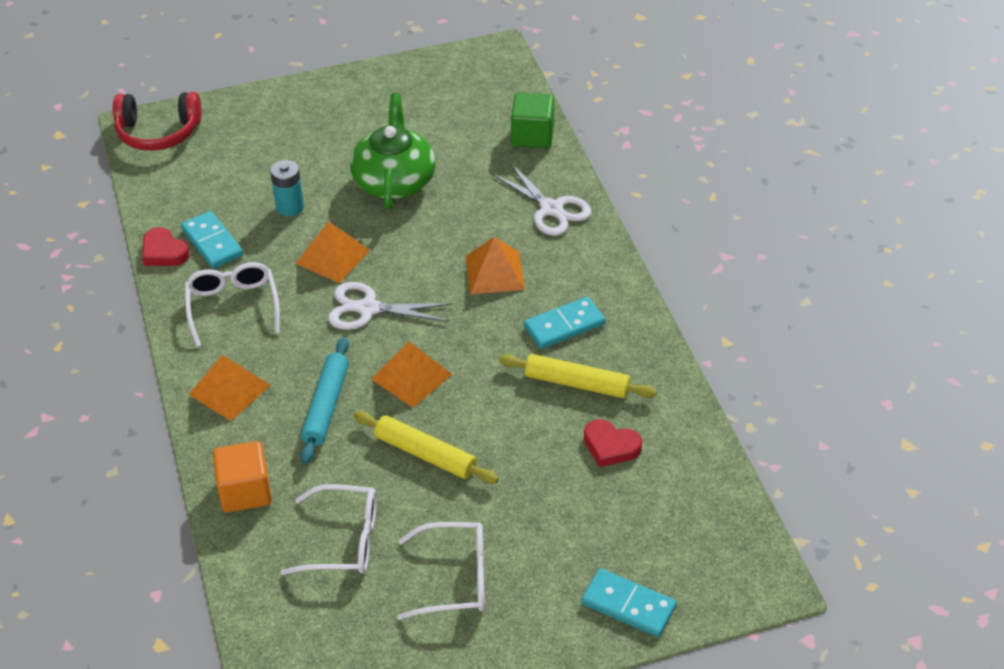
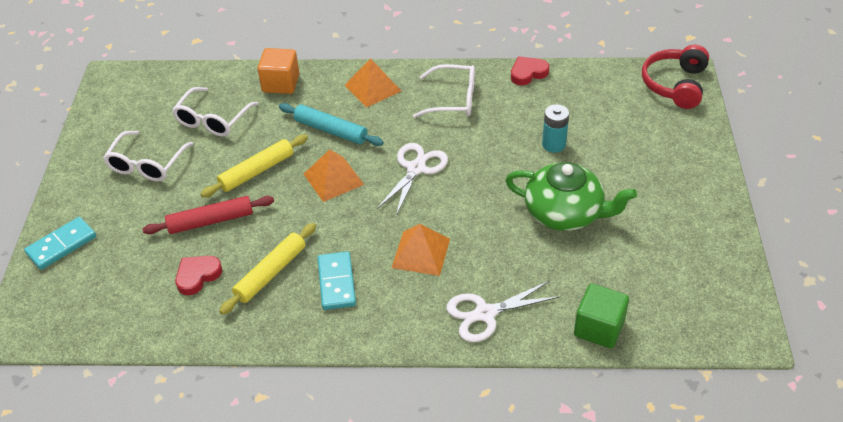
camera: 110 degrees right, 0 degrees up
turquoise domino [181,211,243,269] -> none
orange pyramid [295,221,370,283] -> none
none -> red rolling pin [142,196,274,234]

